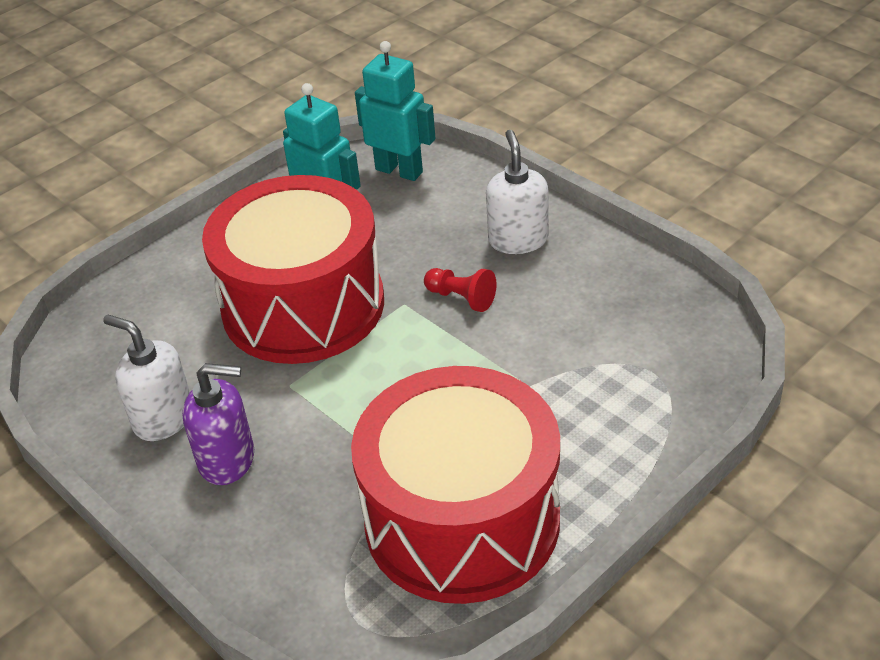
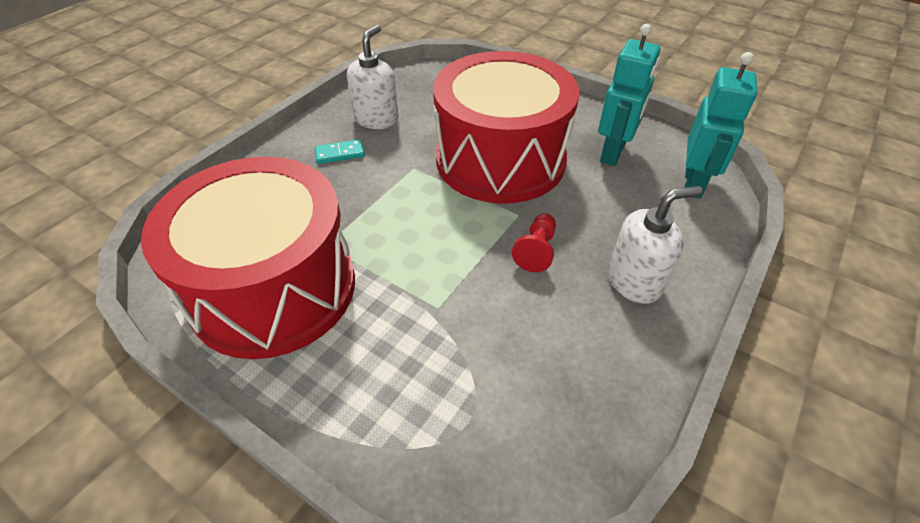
camera: 75 degrees right, 5 degrees up
purple soap dispenser [182,363,254,485] -> turquoise domino [315,139,365,164]

